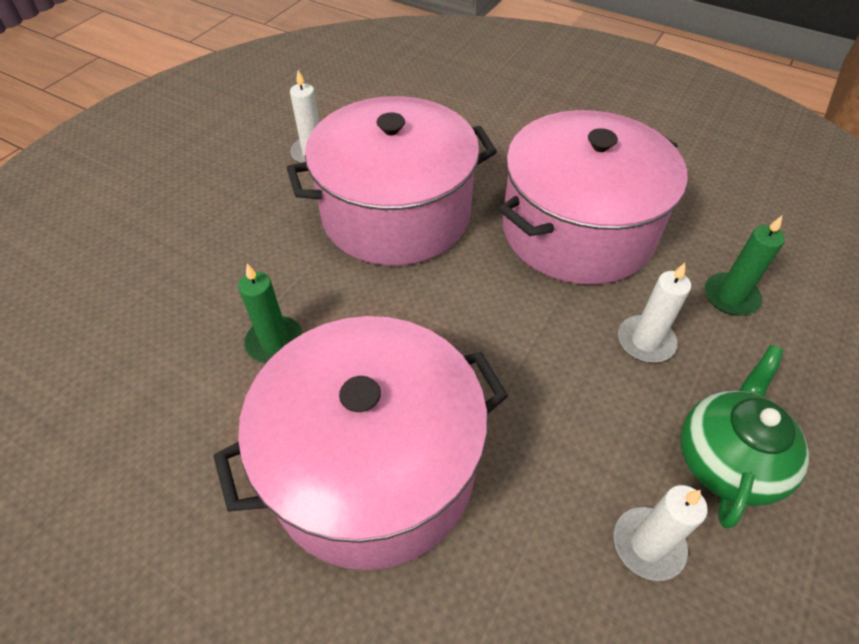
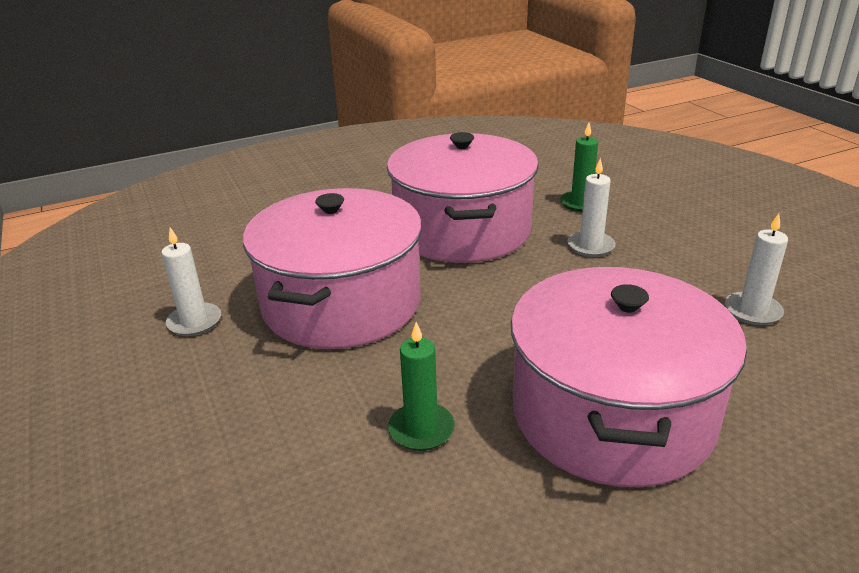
camera: 55 degrees left, 20 degrees down
green teapot [680,345,809,529] -> none

